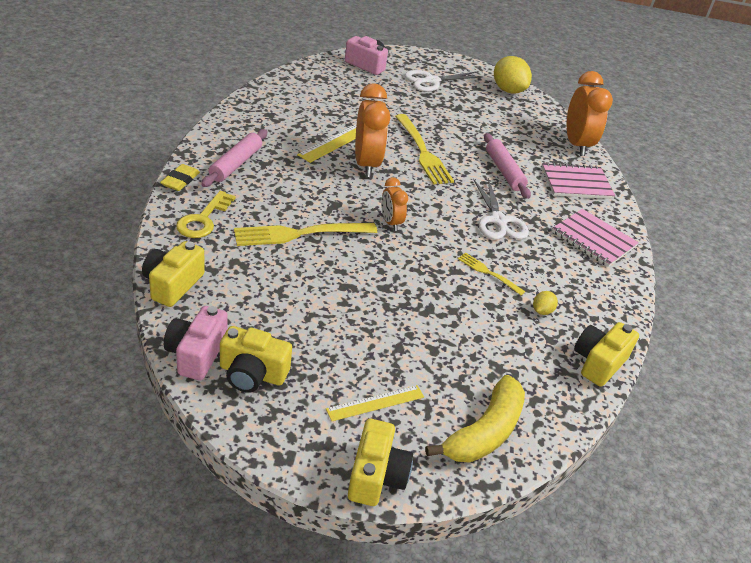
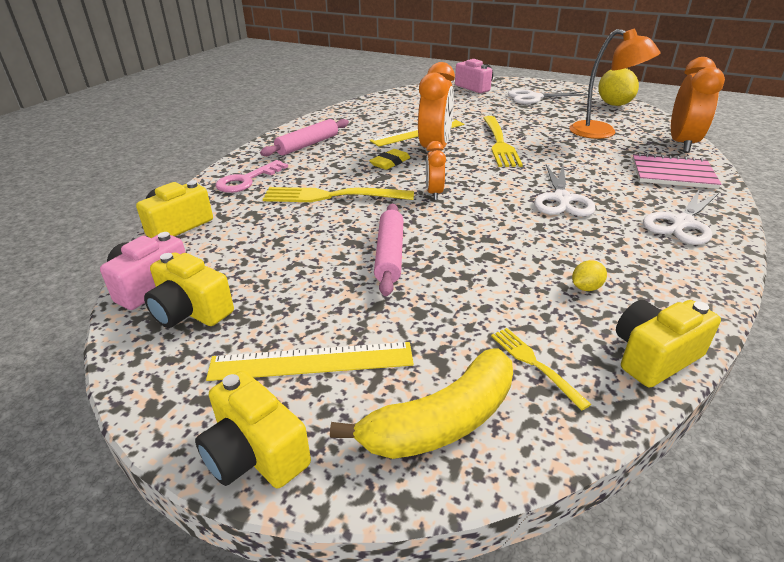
camera: 25 degrees right, 5 degrees down
yellow eraser [160,164,200,191] -> yellow eraser moved to [369,149,410,170]
yellow key [176,191,236,238] -> pink key [215,160,288,193]
yellow ruler [326,385,424,421] -> yellow ruler [206,342,414,381], size x1.52
yellow camera [348,419,413,506] -> yellow camera turned 105 degrees clockwise [195,371,311,488]
yellow fork [458,253,525,295] -> yellow fork moved to [491,328,591,411]
pink rolling pin [484,133,531,199] -> pink rolling pin moved to [374,203,404,296]
pink notebook [552,209,639,267] -> white scissors [643,188,720,245]
none -> orange lamp [569,29,661,139]

